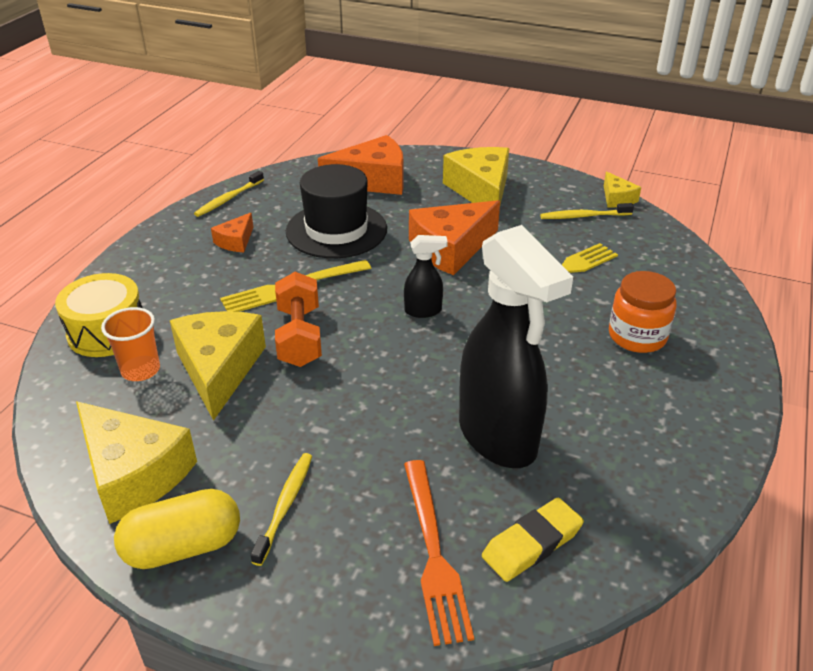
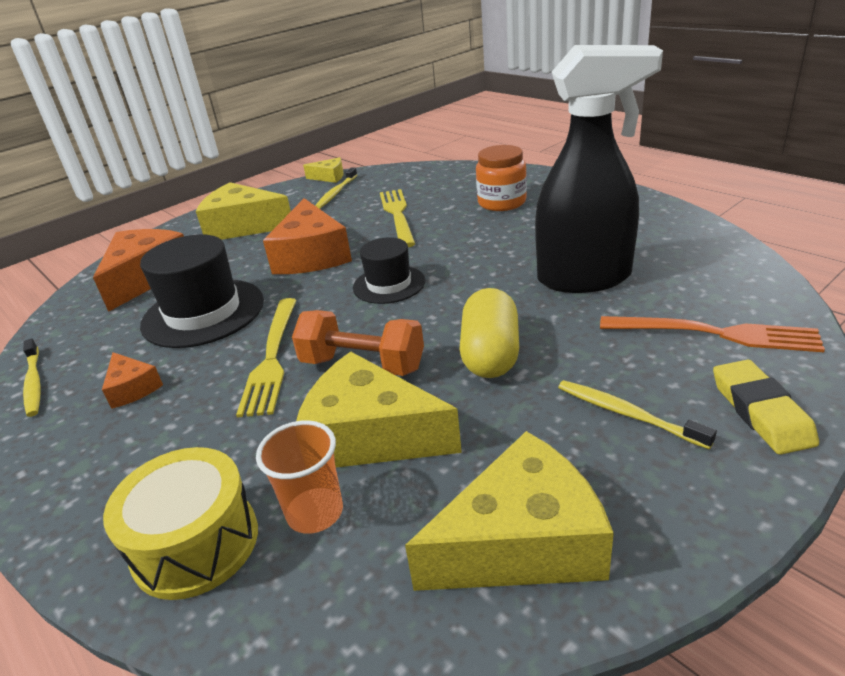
camera: 60 degrees left, 5 degrees down
yellow capsule [114,489,240,569] -> yellow capsule moved to [460,288,519,378]
black spray bottle [404,235,448,318] -> black hat [353,237,425,304]
yellow eraser [482,498,584,582] -> yellow eraser moved to [713,360,819,455]

